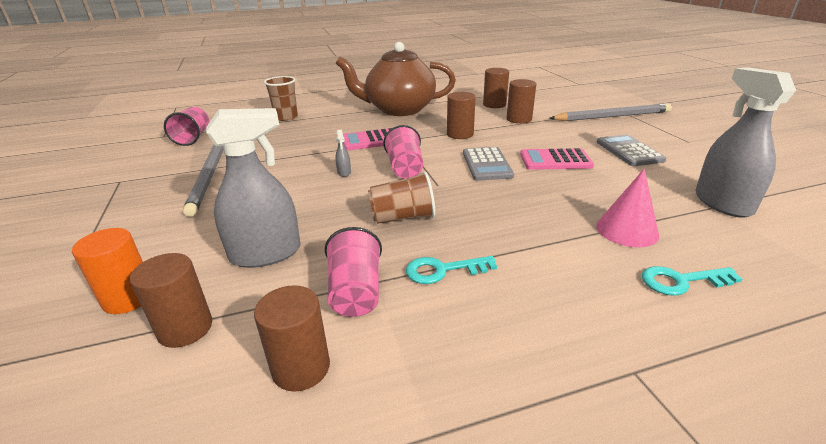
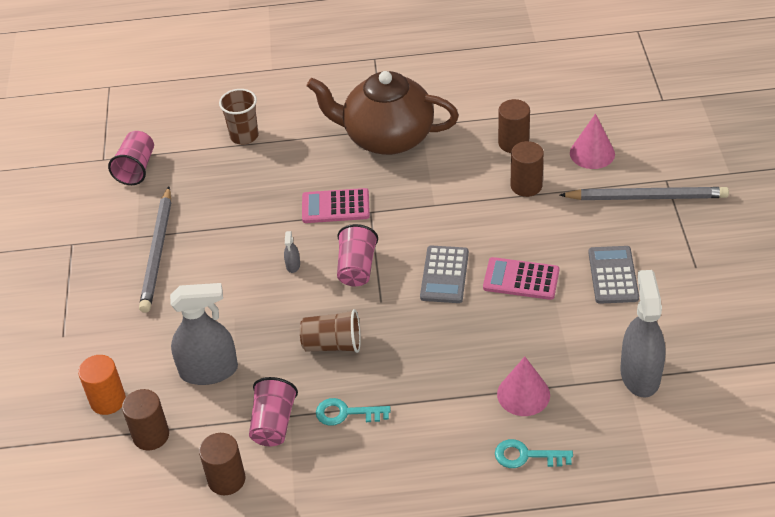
camera: 15 degrees right, 15 degrees up
brown cylinder [447,92,476,139] -> none
none -> pink cone [570,114,615,169]

